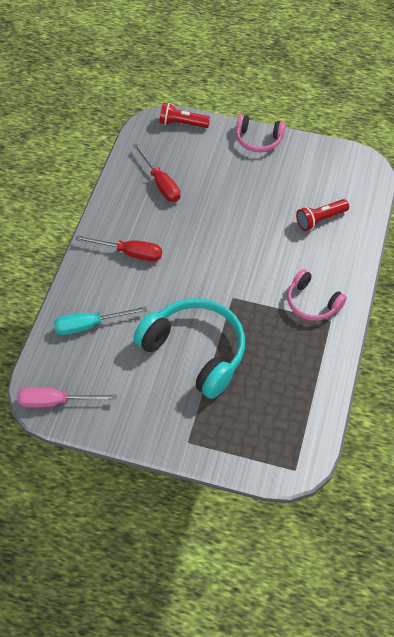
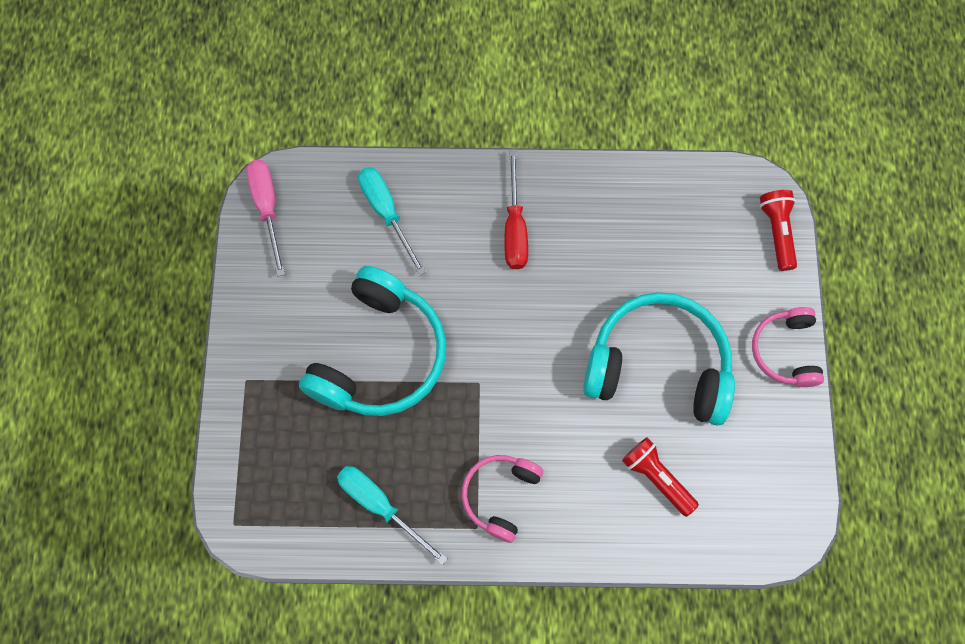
camera: 75 degrees right, 15 degrees up
red screwdriver [133,143,180,202] -> none
none -> turquoise screwdriver [337,466,448,565]
none -> turquoise headphones [583,292,735,426]

